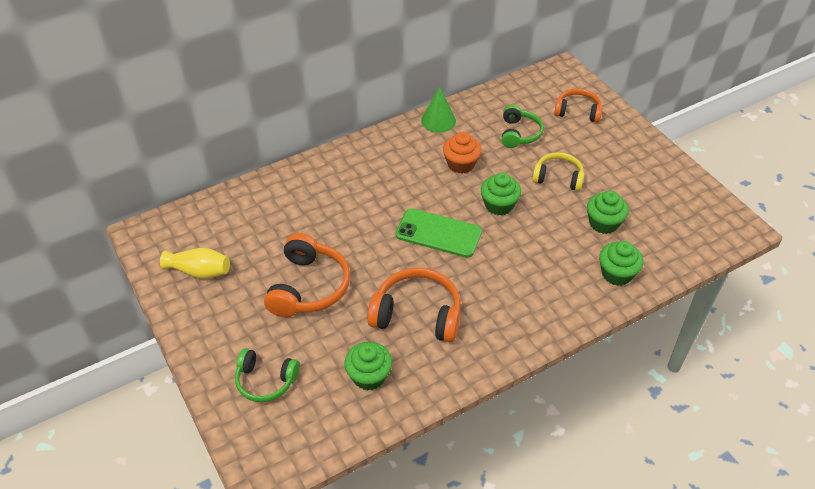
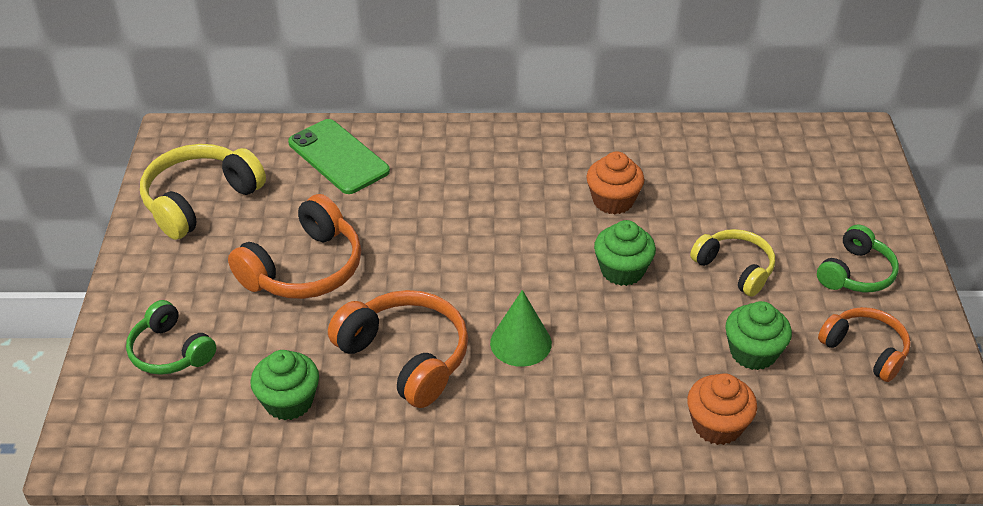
camera: 30 degrees right, 5 degrees down
yellow vase [160,248,230,279] -> yellow headphones [140,144,266,240]
green phone [396,208,482,258] -> green phone moved to [288,119,390,194]
green cone [421,87,456,133] -> green cone moved to [490,290,552,367]
green headphones [502,105,544,148] -> green headphones moved to [817,225,899,292]
orange headphones [554,89,603,123] -> orange headphones moved to [818,307,911,382]
green cupcake [599,241,643,286] -> orange cupcake [687,373,757,445]

